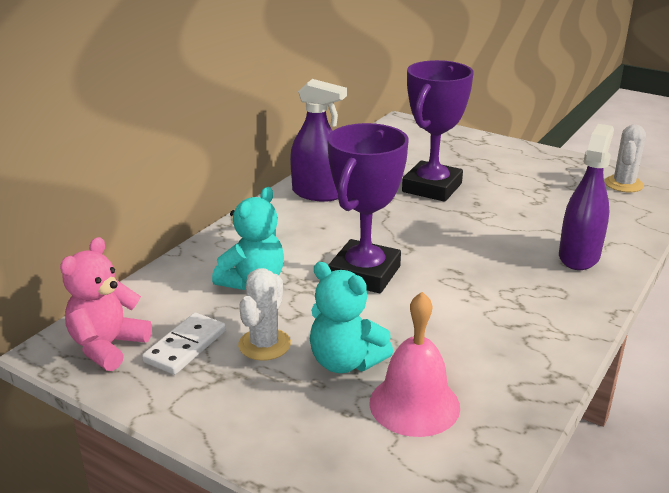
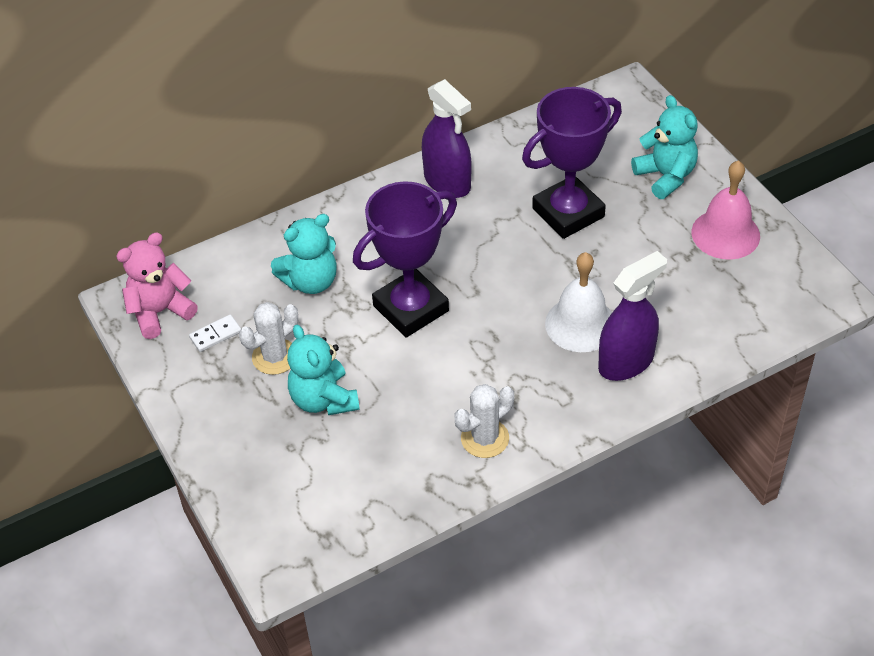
camera: 30 degrees right, 20 degrees up
white domino [142,313,226,375] -> white domino [189,314,241,352], size x0.66
pink bell [370,292,460,437] -> pink bell moved to [691,160,760,260]
white cactus [605,124,646,192] -> white cactus moved to [454,384,514,458]
none -> white bell [545,252,612,352]
none -> turquoise teddy bear [631,95,698,199]

